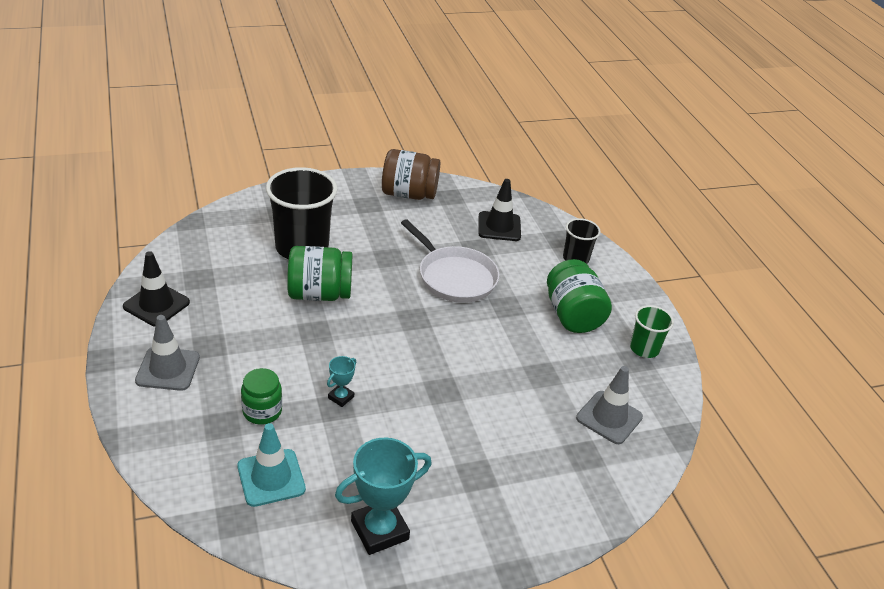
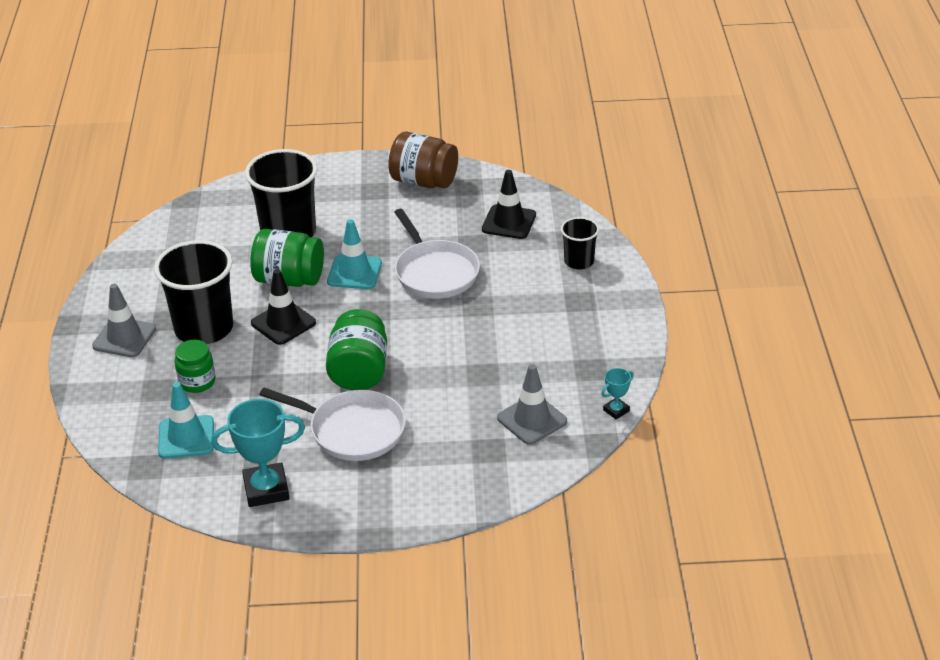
camera: 20 degrees right, 0 degrees up
black traffic cone [123,251,190,326] -> black traffic cone moved to [251,269,316,345]
turquoise trophy [327,356,356,407] -> turquoise trophy moved to [601,368,634,420]
green jar [547,259,612,333] -> green jar moved to [326,309,387,390]
green cup [630,305,674,358] -> none
none -> black cup [154,240,233,344]
none -> white pan [259,388,406,461]
none -> turquoise traffic cone [327,219,382,289]

